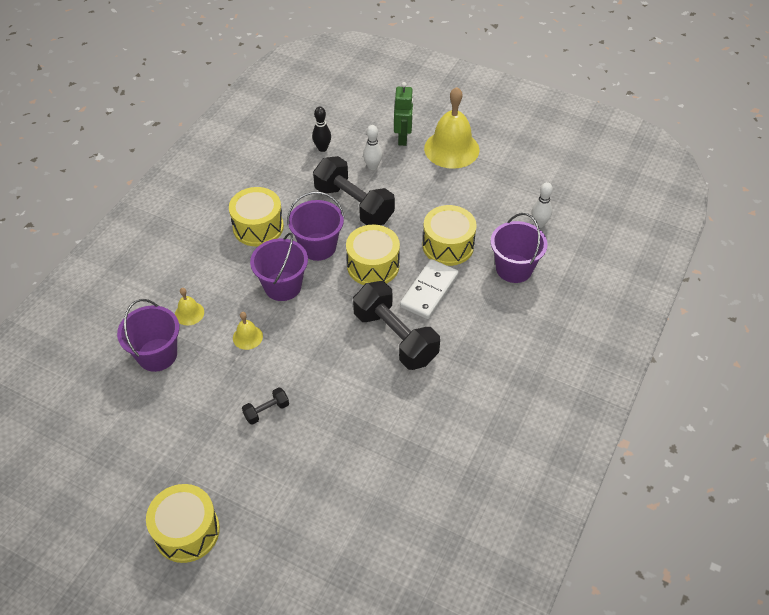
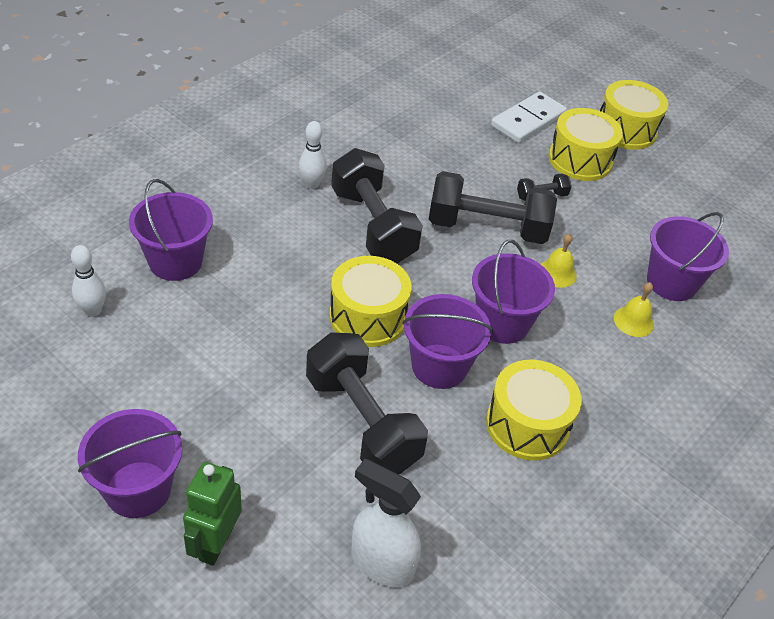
camera: 170 degrees left, 5 degrees down
black bowling pin [312,106,331,152] -> white spray bottle [351,459,421,587]
white bowling pin [363,125,382,170] -> white bowling pin moved to [299,121,327,189]
white domino [400,259,459,319] -> white domino moved to [491,91,567,143]
yellow drum [423,205,477,266] -> yellow drum moved to [549,108,623,181]
yellow bell [424,87,479,169] -> purple bucket [78,409,182,518]
none -> black dumbbell [429,171,557,244]

